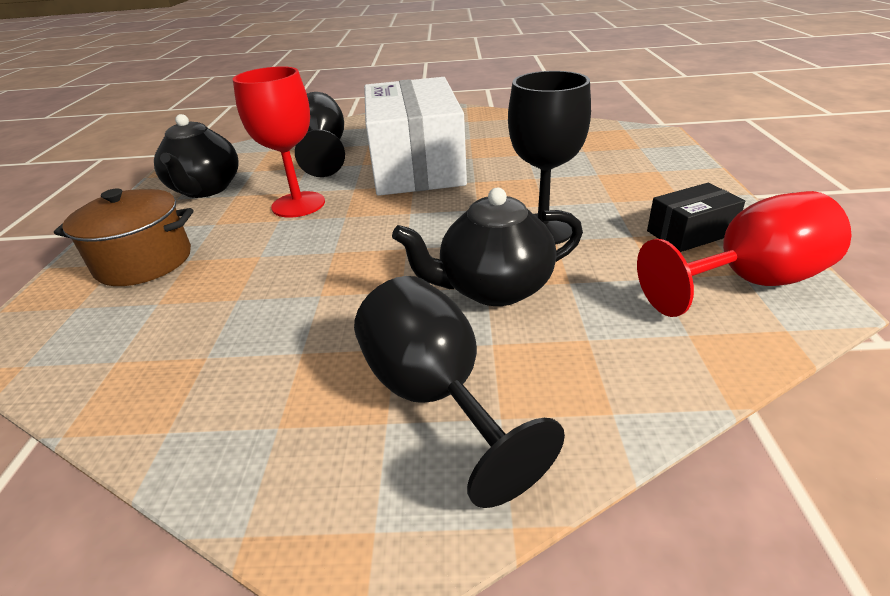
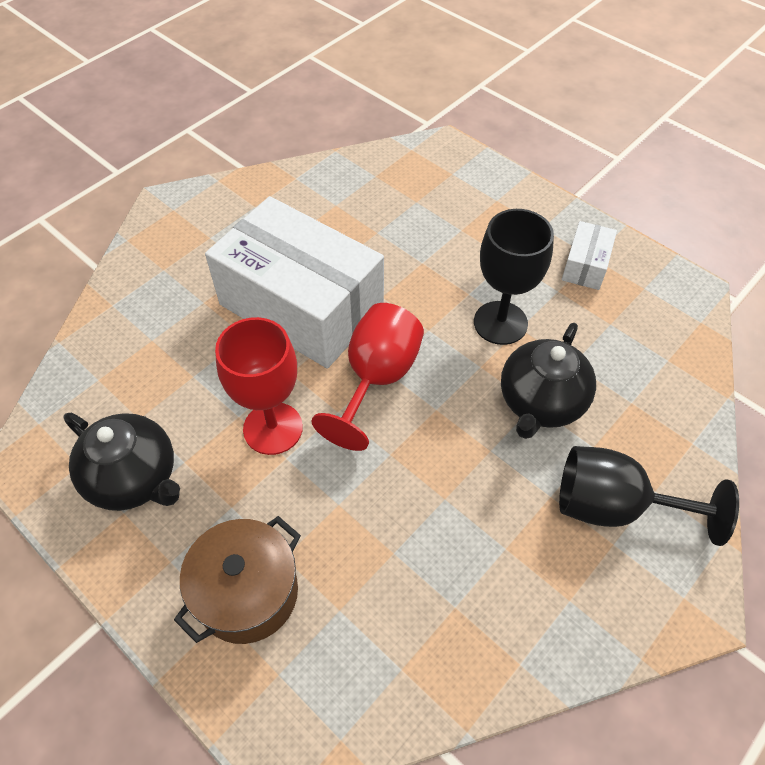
camera: 50 degrees left, 20 degrees up
black goblet [295,92,345,177] -> none
red goblet [637,191,851,317] -> red goblet moved to [311,303,424,451]
black box [647,183,745,252] -> white box [562,221,617,290]

